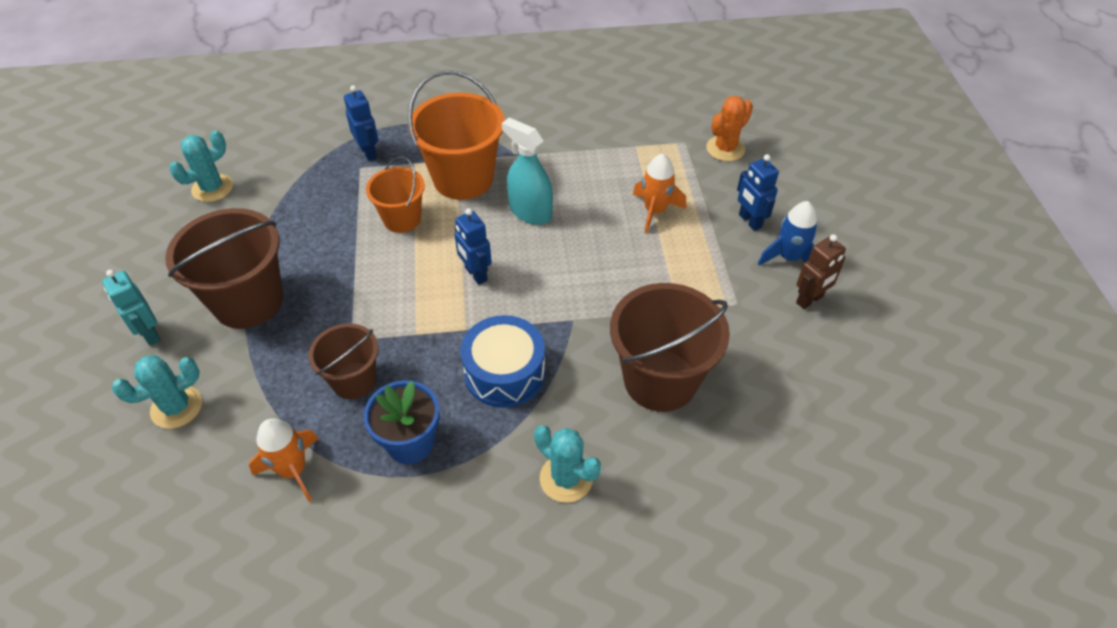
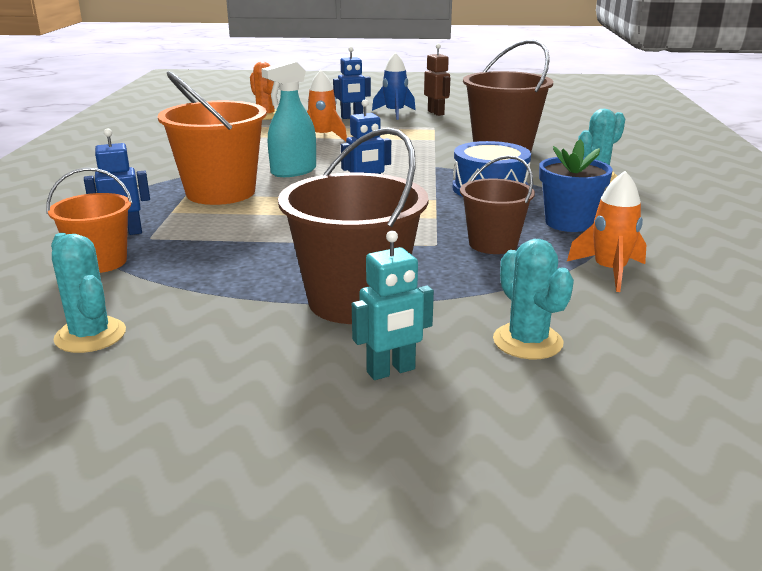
camera: 80 degrees left, 25 degrees down
orange bucket [366,156,425,233] -> orange bucket moved to [47,168,133,273]

